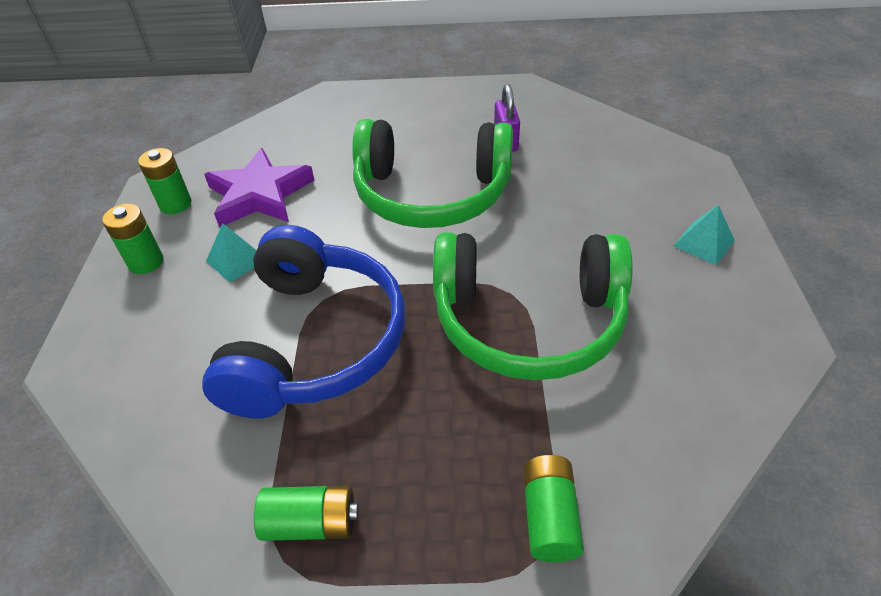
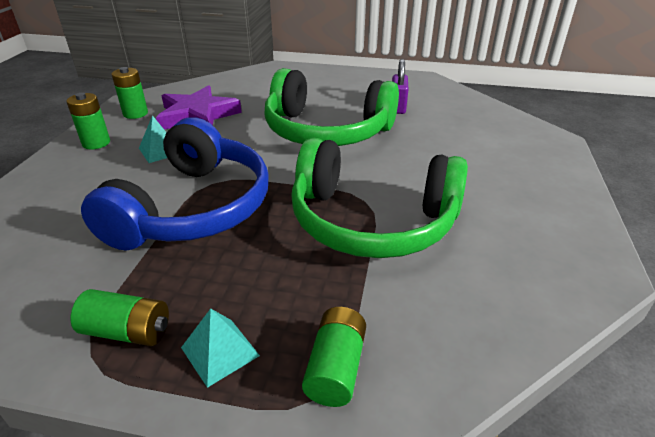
camera: 10 degrees right, 10 degrees down
turquoise pyramid [674,205,735,265] -> turquoise pyramid moved to [181,308,260,388]

